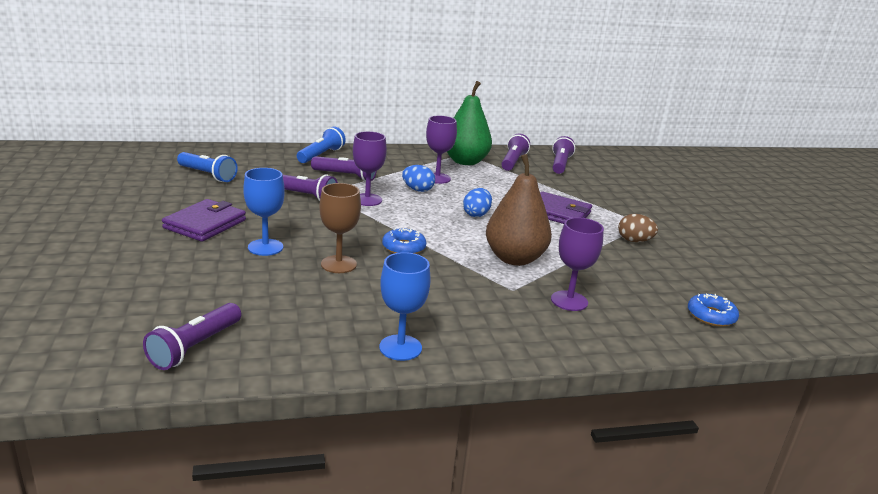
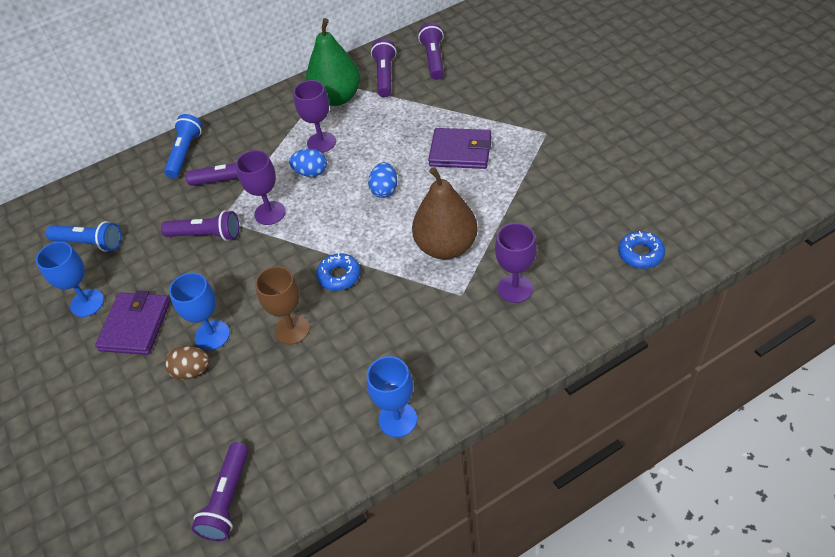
camera: 10 degrees left, 25 degrees up
brown egg [618,214,658,242] -> brown egg moved to [165,346,210,380]
none -> blue goblet [36,242,104,317]

